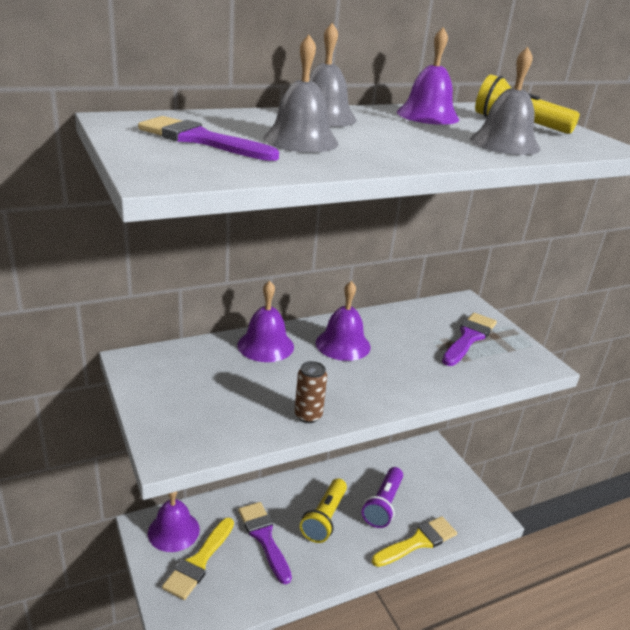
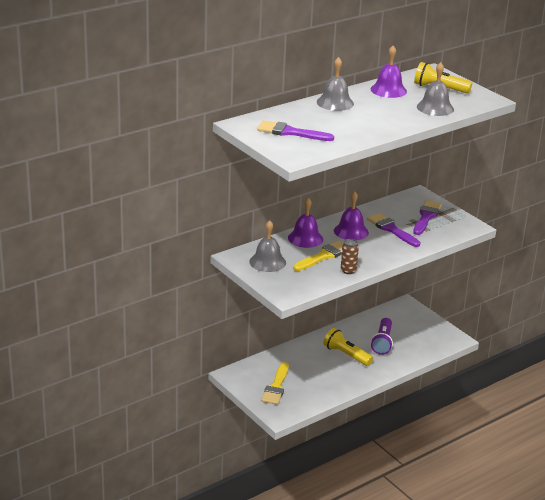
camera: 10 degrees left, 0 degrees up
purple bell [148,491,200,552] -> none
purple brush [238,502,292,584] -> purple brush moved to [367,213,421,247]
grey bell [263,35,338,153] -> grey bell moved to [249,220,286,272]
yellow flashlight [300,478,347,543] -> yellow flashlight turned 120 degrees clockwise [323,328,373,366]
yellow brush [372,516,457,567] -> yellow brush moved to [293,240,343,271]

